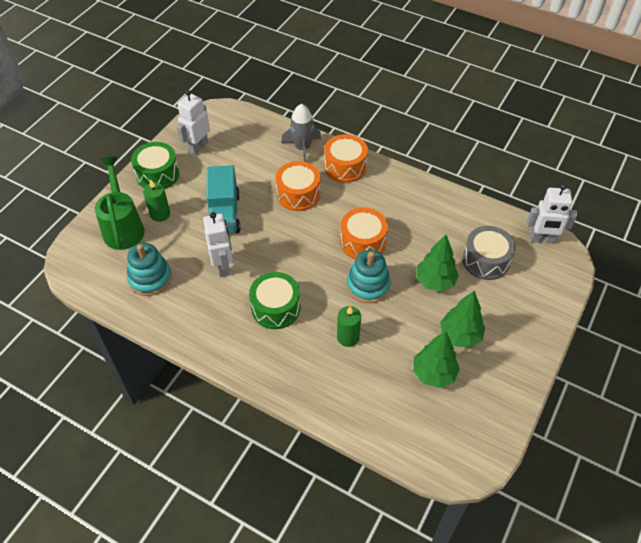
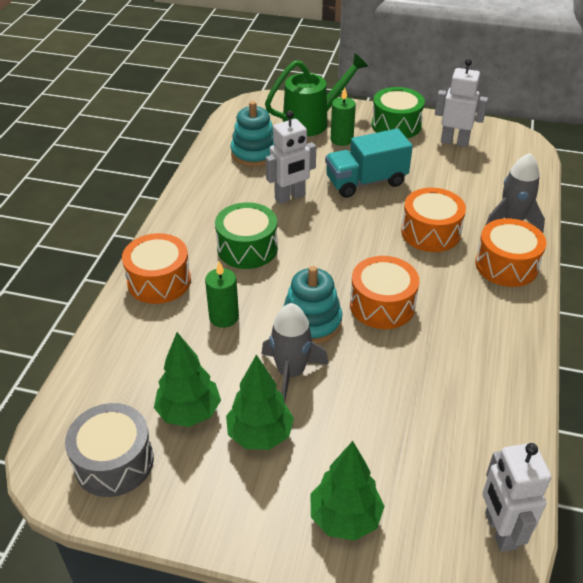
camera: 75 degrees right, 10 degrees down
green tree [416,234,459,292] -> green tree moved to [311,441,384,541]
grey drum [462,226,516,280] -> grey drum moved to [65,403,154,497]
none -> orange drum [122,233,191,304]
none -> grey rocket [262,303,329,403]

